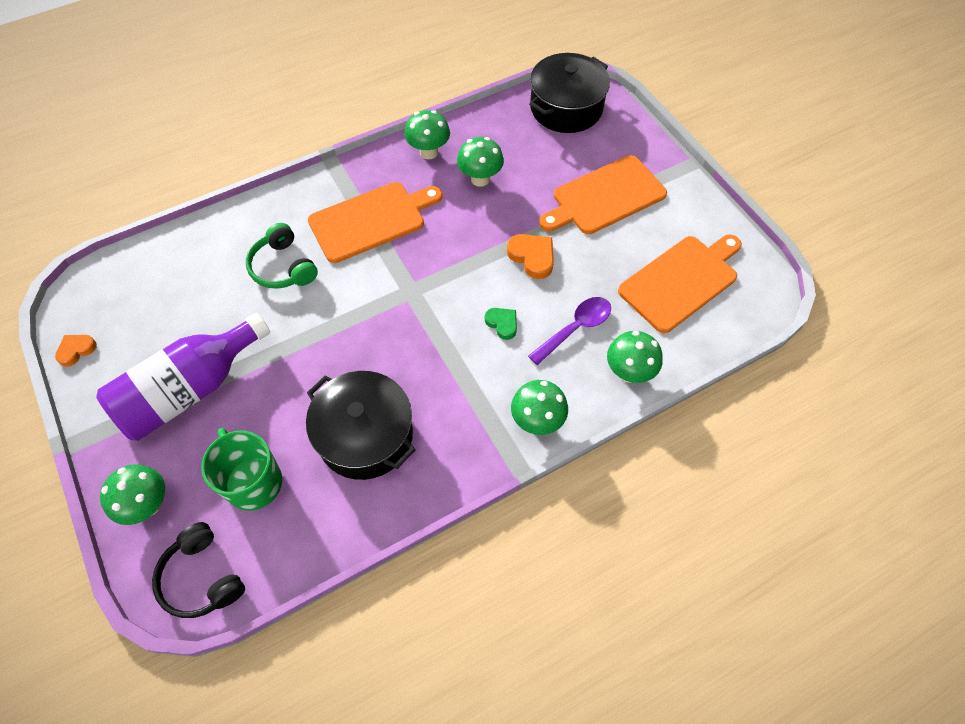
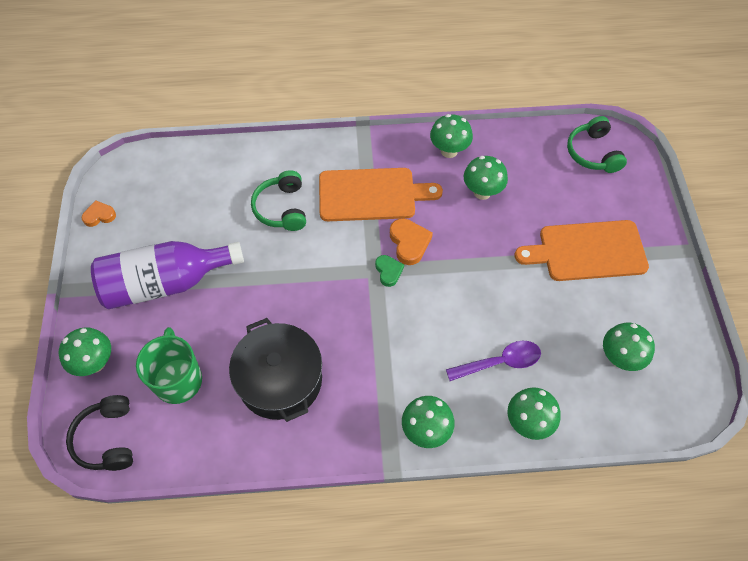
camera: 25 degrees right, 0 degrees up
green heart [485,308,517,340] -> green heart moved to [375,255,404,287]
orange heart [507,234,554,279] -> orange heart moved to [390,219,433,265]
black pot [529,53,610,133] -> green headphones [567,116,627,173]
orange cutting board [618,234,742,333] -> green mushroom [603,323,655,371]

